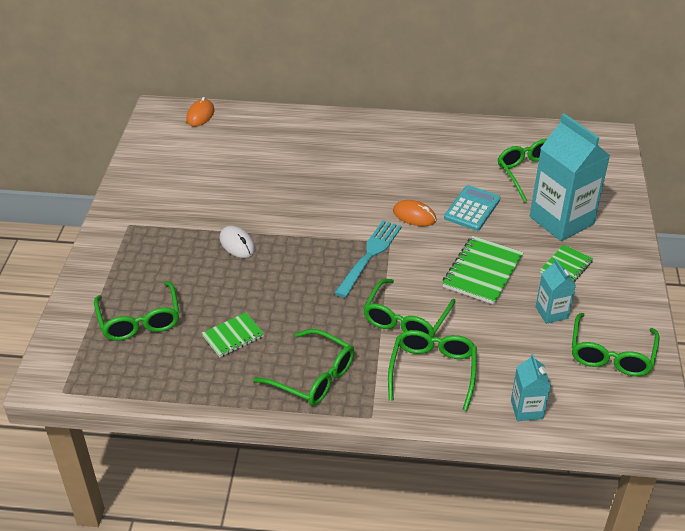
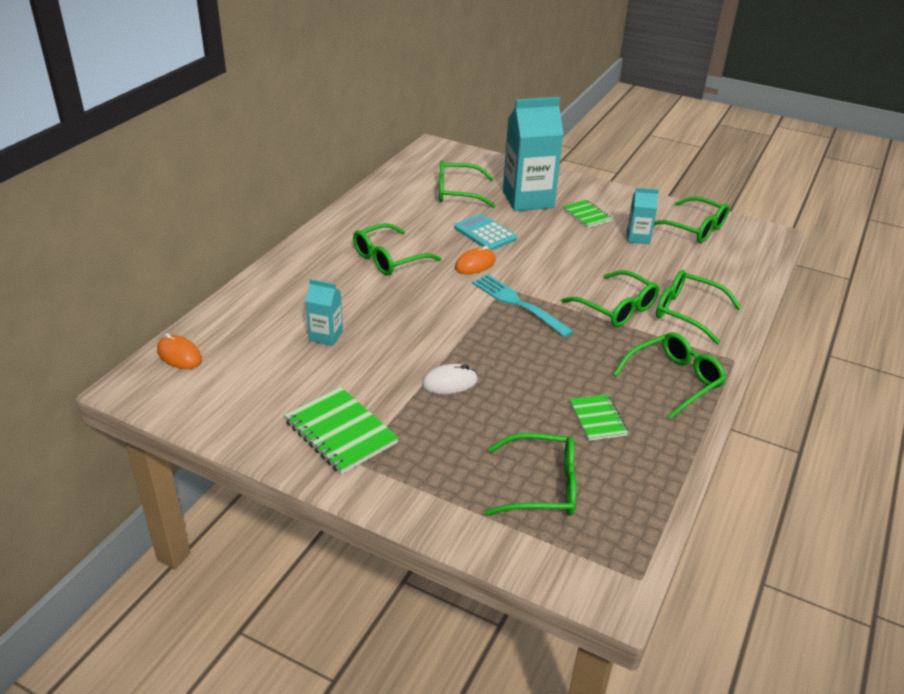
camera: 70 degrees left, 5 degrees down
green notebook [442,236,524,305] -> green notebook moved to [284,387,399,474]
turquoise carton [511,354,551,421] -> turquoise carton moved to [306,279,343,346]
none -> green glasses [353,223,441,275]

